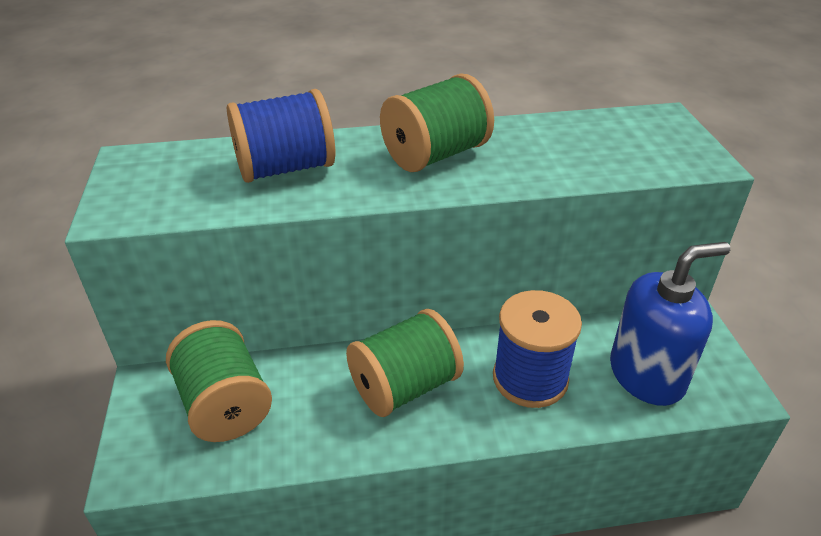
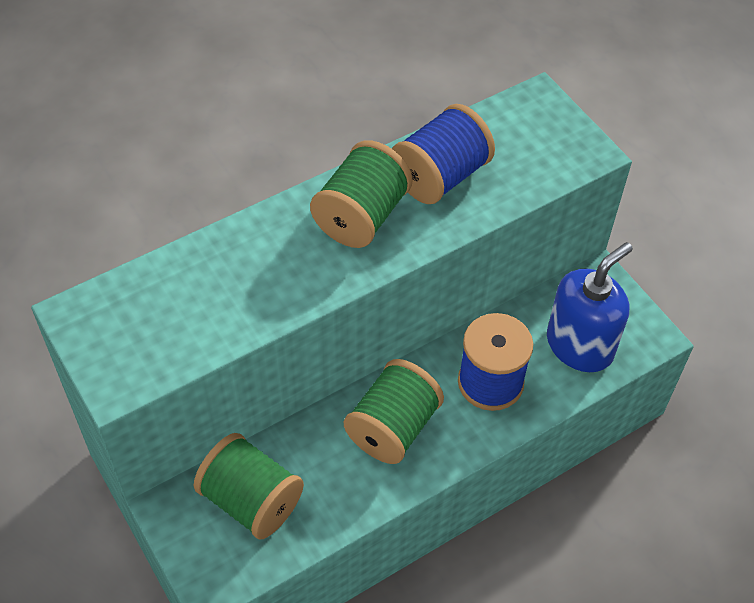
camera: 25 degrees left, 15 degrees up
blue spool [227,89,335,183] -> blue spool moved to [392,104,495,204]

